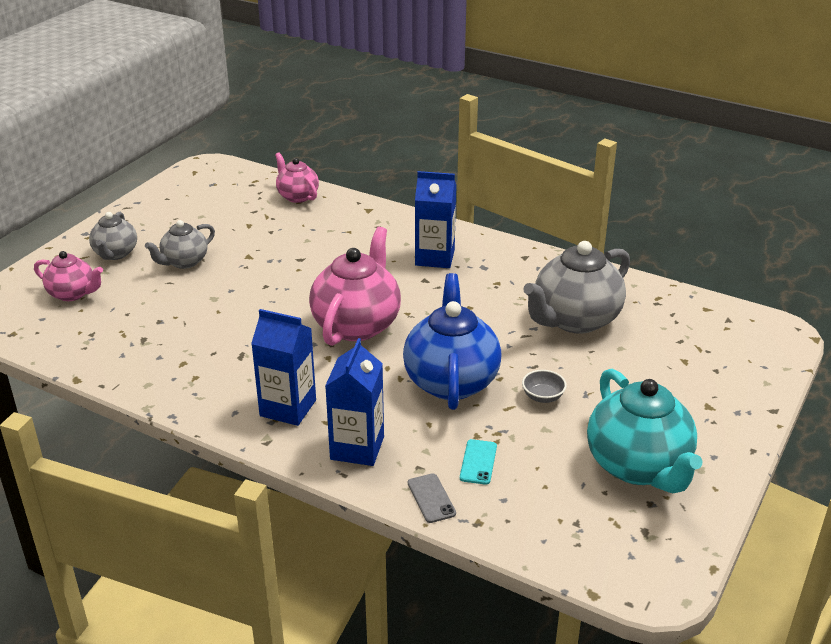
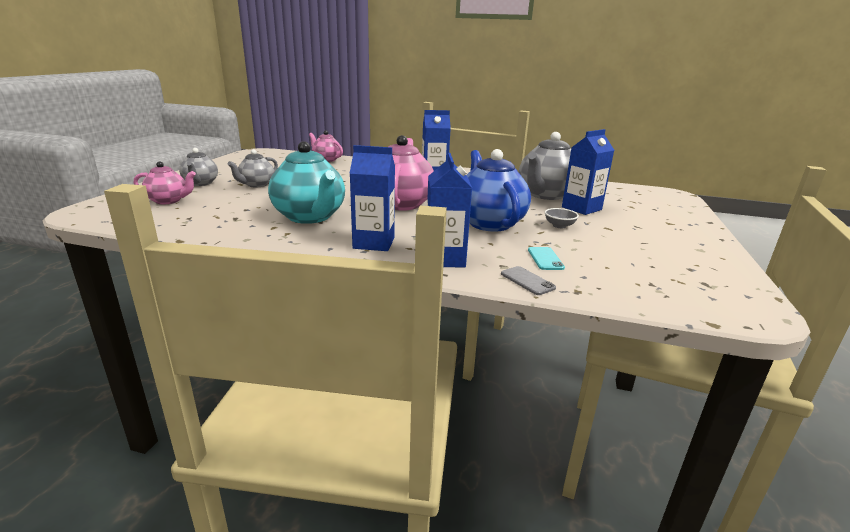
camera: 15 degrees left, 10 degrees down
turquoise teapot [587,369,703,493] -> turquoise teapot moved to [268,141,345,224]
none -> blue carton [562,129,614,215]

